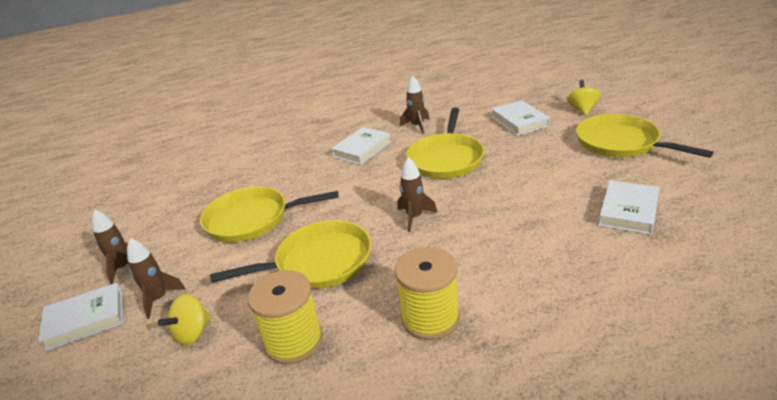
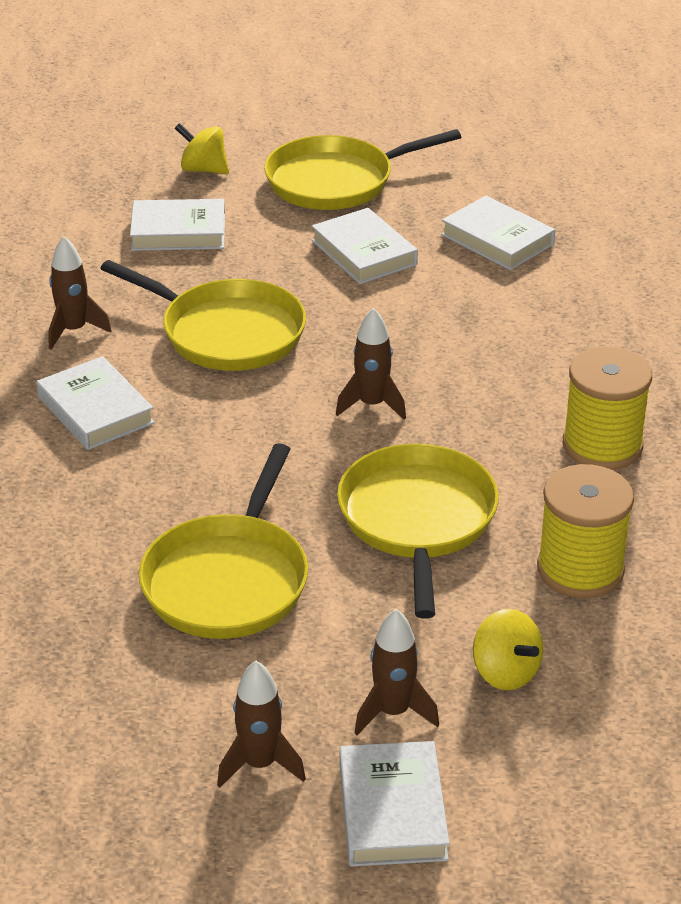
camera: 75 degrees left, 5 degrees up
none -> white book [312,208,418,284]

